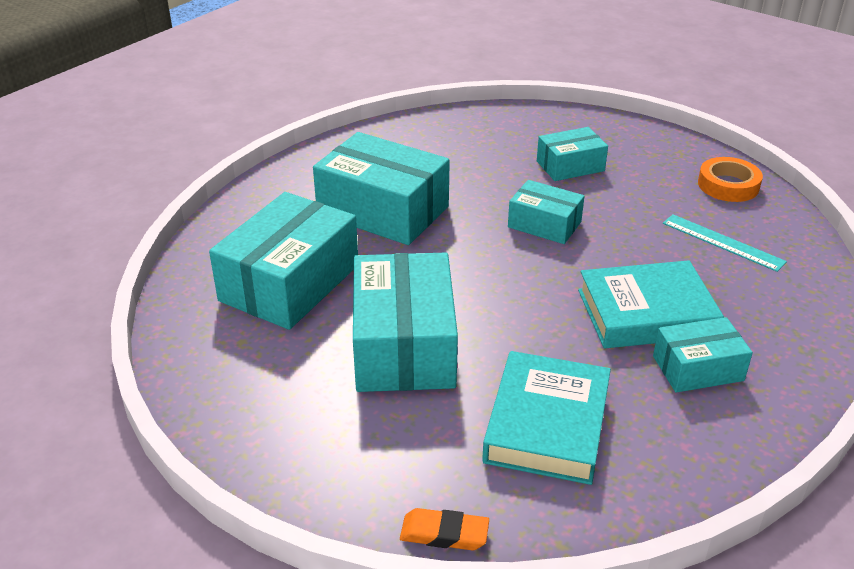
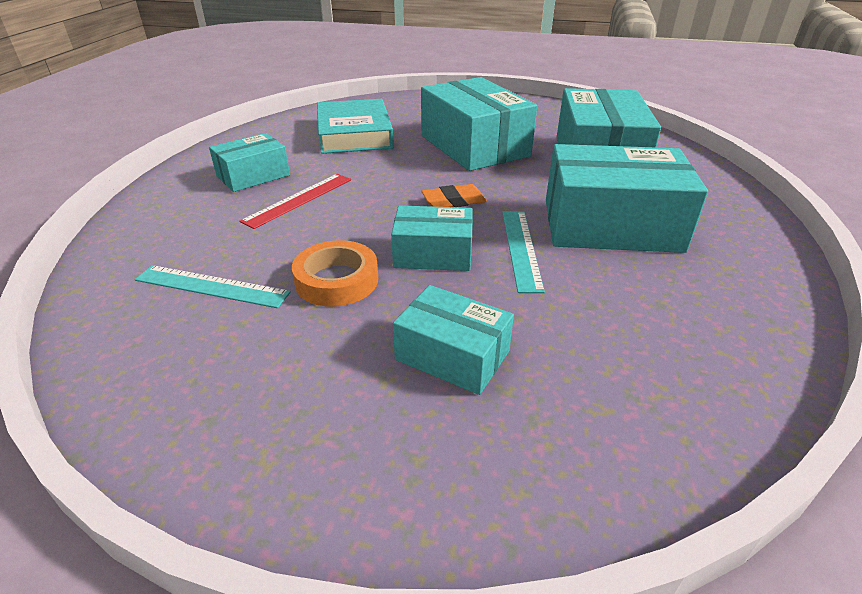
camera: 155 degrees right, 0 degrees up
orange eraser [400,508,489,551] -> orange eraser moved to [421,184,487,207]
turquoise box [537,127,608,181] -> turquoise box turned 75 degrees clockwise [393,285,514,395]
turquoise book [578,260,724,348] -> red ruler [240,174,351,229]
orange tape [698,157,763,202] -> orange tape moved to [292,240,378,307]
none -> turquoise ruler [502,211,545,293]

